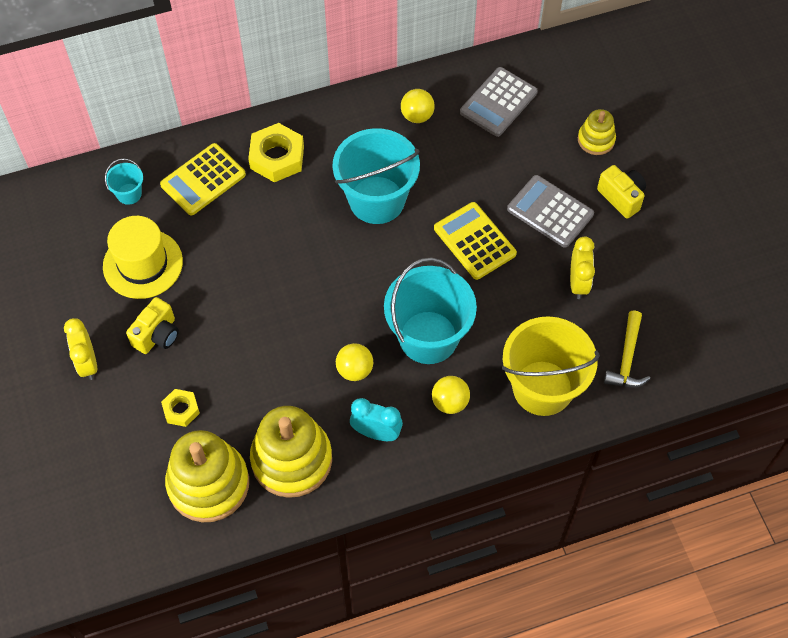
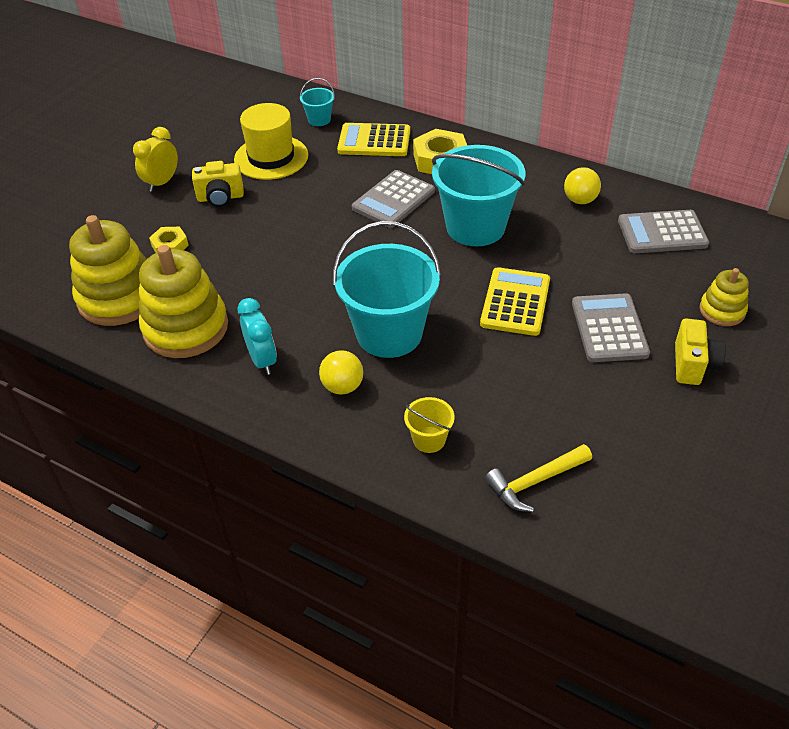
camera: 50 degrees right, 15 degrees down
yellow ball [336,343,373,381] -> none
yellow bucket [502,316,600,416] -> yellow bucket [404,397,455,453], size x0.44
yellow clock [570,237,595,299] -> none
none -> grey calculator [352,170,435,228]

